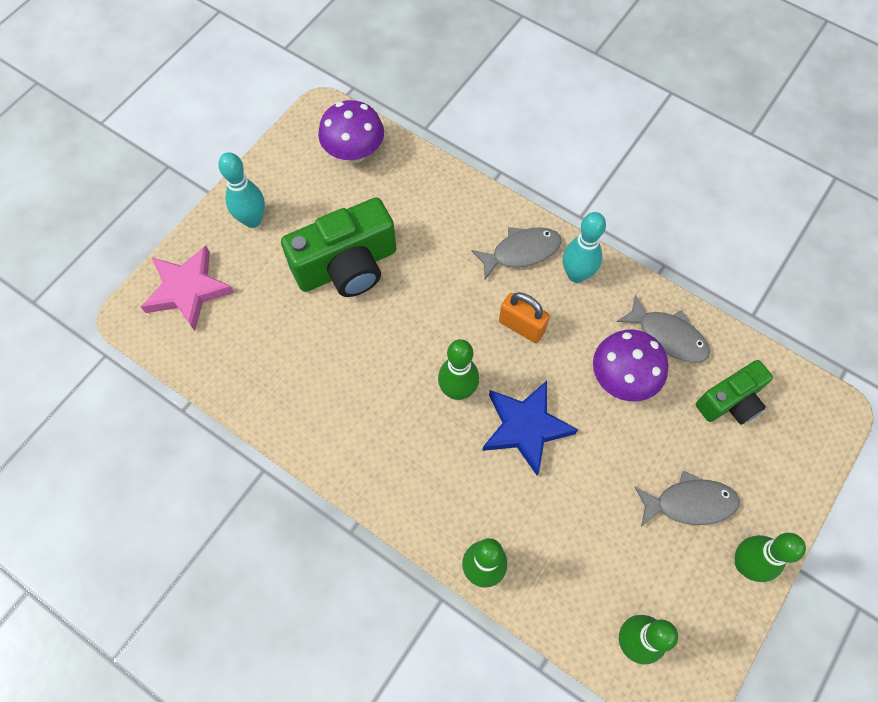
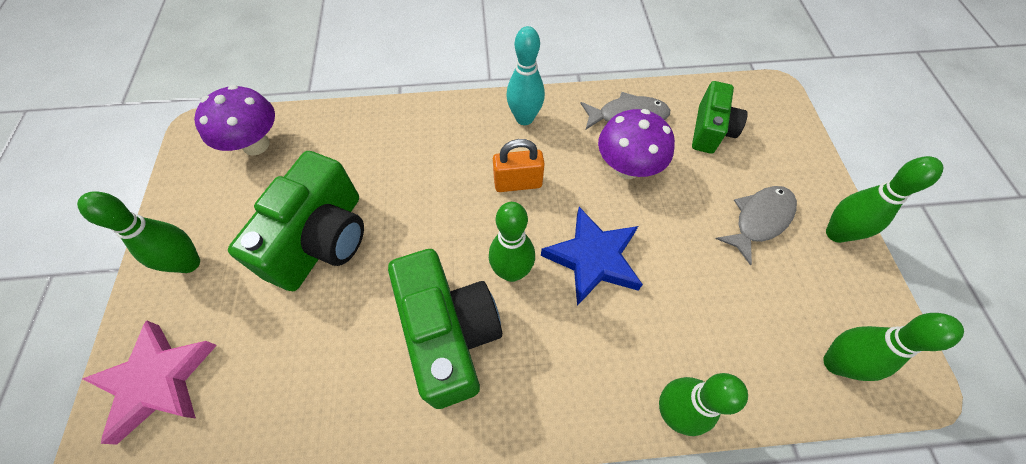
camera: 40 degrees left, 5 degrees down
turquoise bowling pin [218,152,265,228] -> green bowling pin [77,192,200,273]
grey fish [471,227,562,279] -> none
none -> green camera [388,249,502,409]

